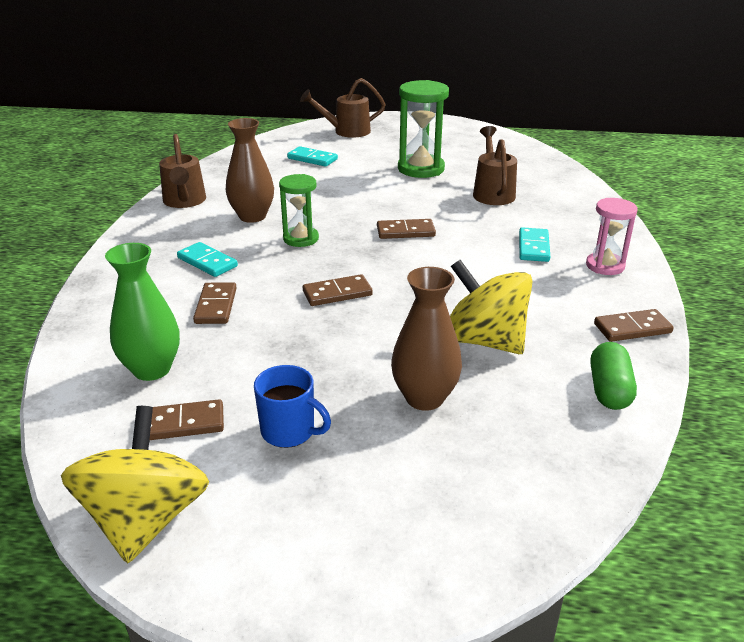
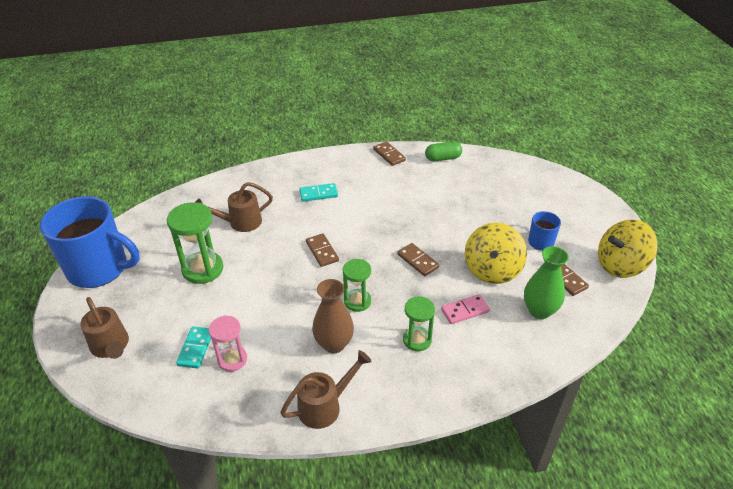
camera: 110 degrees left, 10 degrees up
turquoise domino [177,242,238,277] -> green hourglass [403,296,435,351]
brown domino [193,282,237,324] -> pink domino [441,294,490,324]
brown vase [391,267,462,411] -> none
yellow spinning top [450,260,533,354] -> yellow spinning top moved to [465,223,527,284]
pink hourglass [586,198,638,275] -> pink hourglass moved to [209,316,247,372]
none -> blue mug [40,196,140,288]

